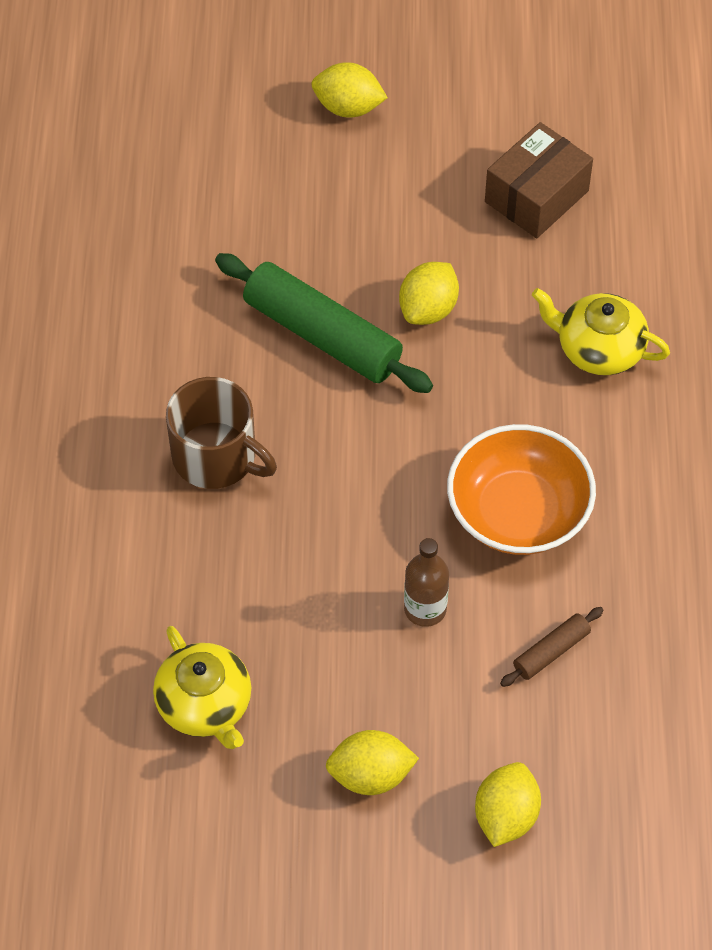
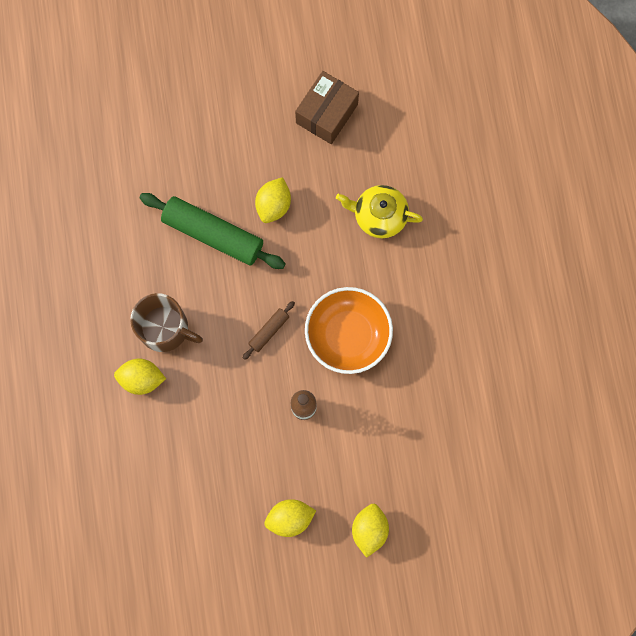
camera: 10 degrees left, 20 degrees up
yellow teapot [153,626,251,749] -> none
yellow lemon [312,62,388,118] -> yellow lemon moved to [114,359,166,395]
brown rolling pin [500,607,604,687] -> brown rolling pin moved to [243,301,295,360]

